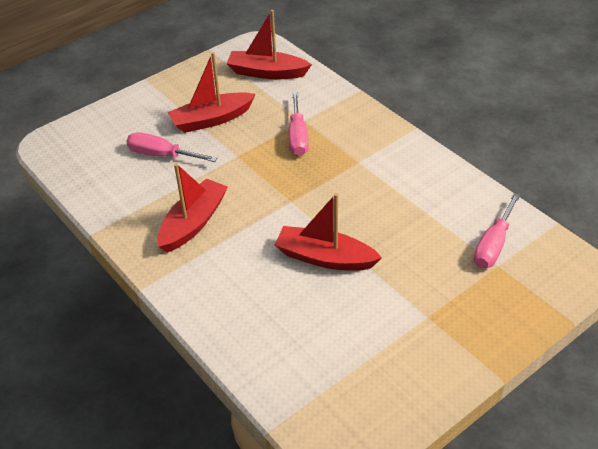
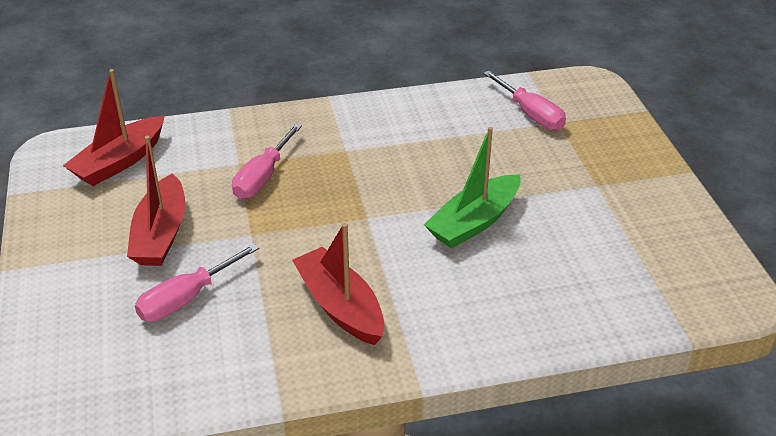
camera: 65 degrees left, 5 degrees down
red boat [275,193,382,271] -> green boat [424,127,520,248]
pink screwdriver [289,92,309,156] -> pink screwdriver turned 90 degrees clockwise [232,124,302,199]

